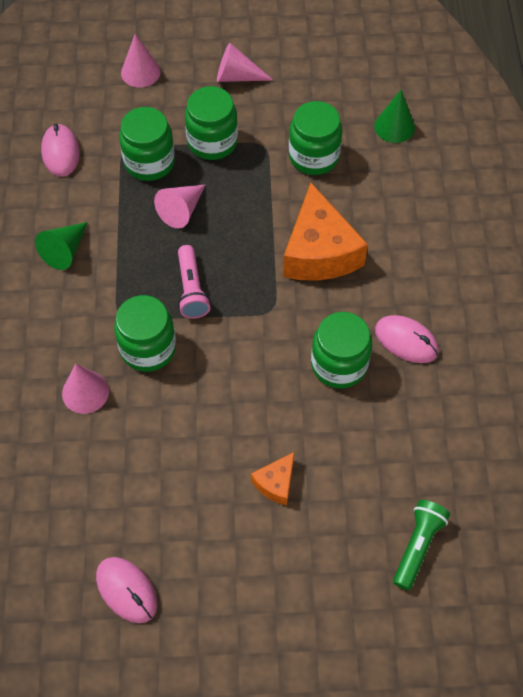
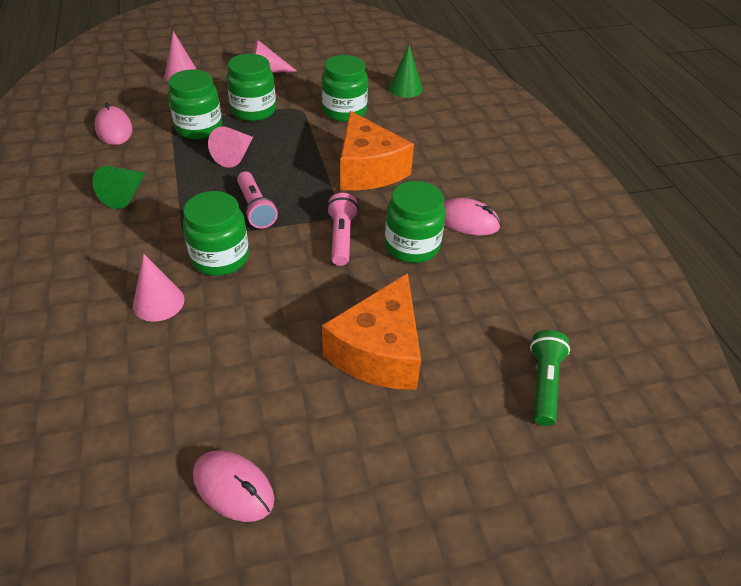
camera: 15 degrees left, 15 degrees down
orange cheese [251,452,294,505] -> orange cheese [322,273,421,390], size x2.09
none -> pink flashlight [327,193,359,266]

